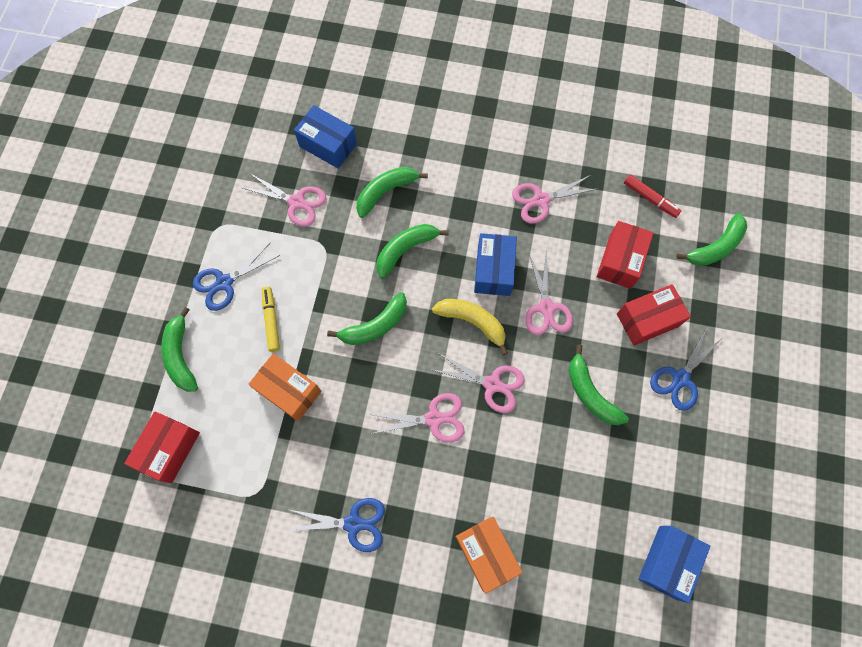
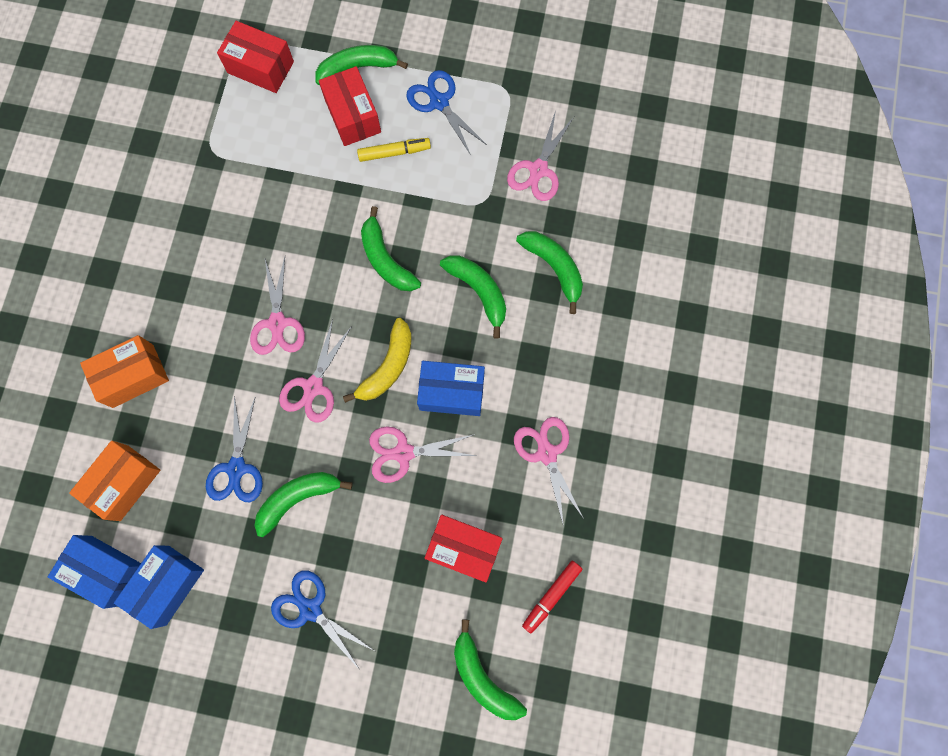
camera: 90 degrees right, 5 degrees up
orange box [248,353,322,422] -> orange box moved to [69,441,160,521]
blue scissors [289,498,385,552] -> blue scissors moved to [206,396,263,502]
blue box [294,105,357,169] -> blue box moved to [114,545,204,629]
red box [617,284,691,346] -> red box moved to [319,66,381,146]

